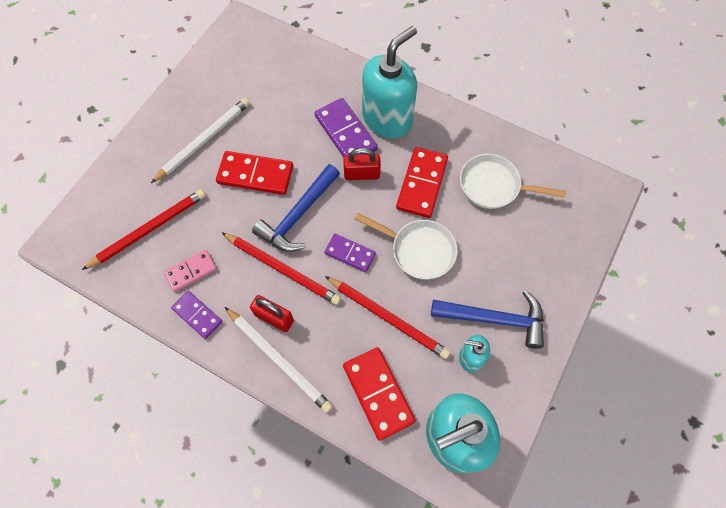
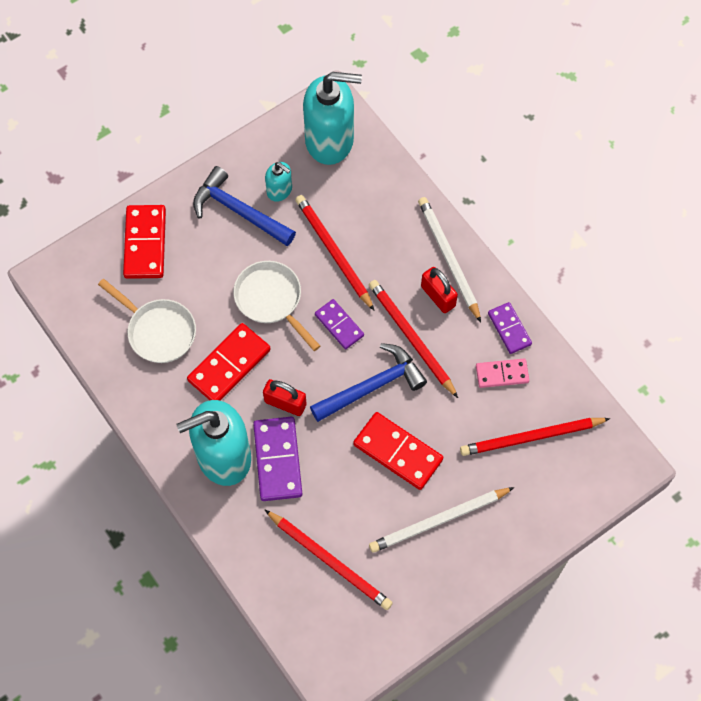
camera: 155 degrees left, 0 degrees up
red domino [343,347,416,441] -> red domino moved to [123,205,166,279]
none -> red pencil [265,510,393,610]

